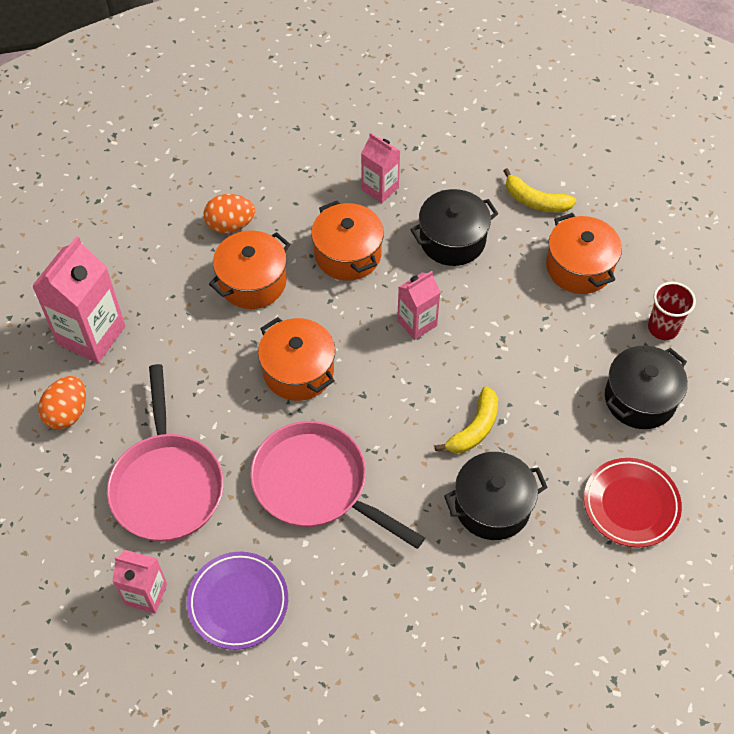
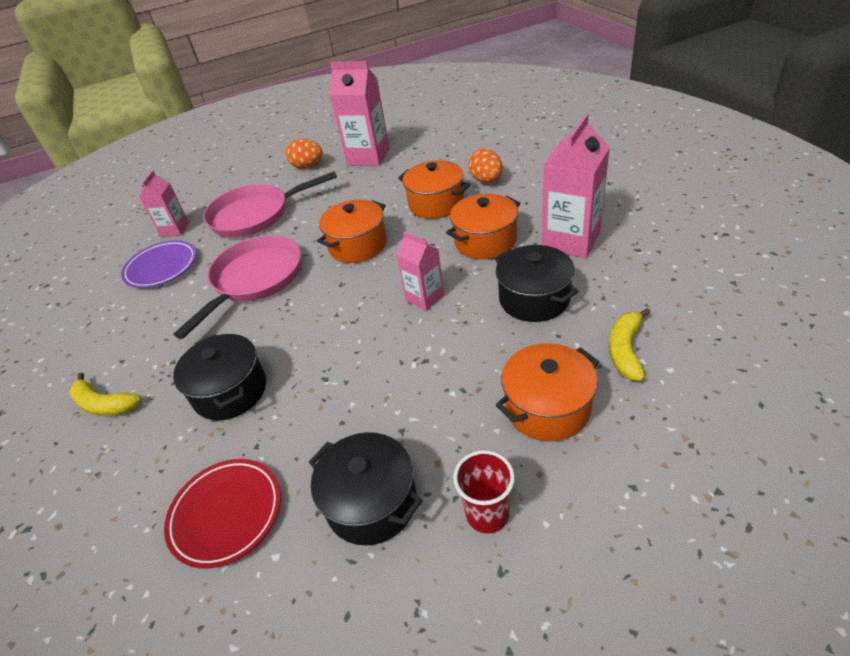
camera: 85 degrees right, 15 degrees down
pink carton [361,133,400,203] -> pink carton [542,114,610,258], size x1.71
yellow banana [434,386,498,453] -> yellow banana moved to [69,373,141,416]

